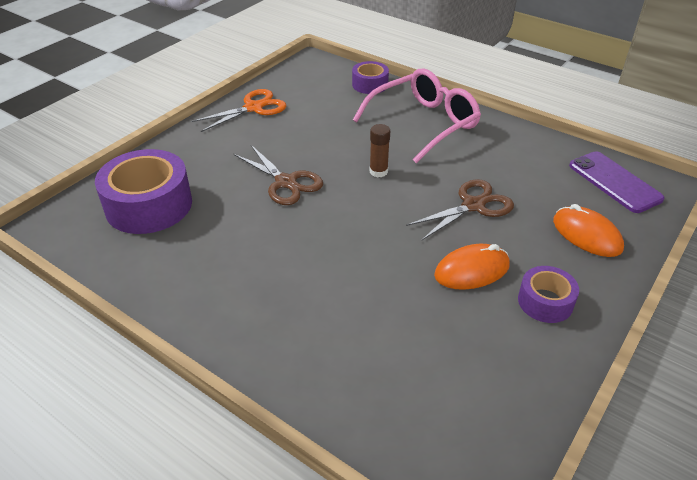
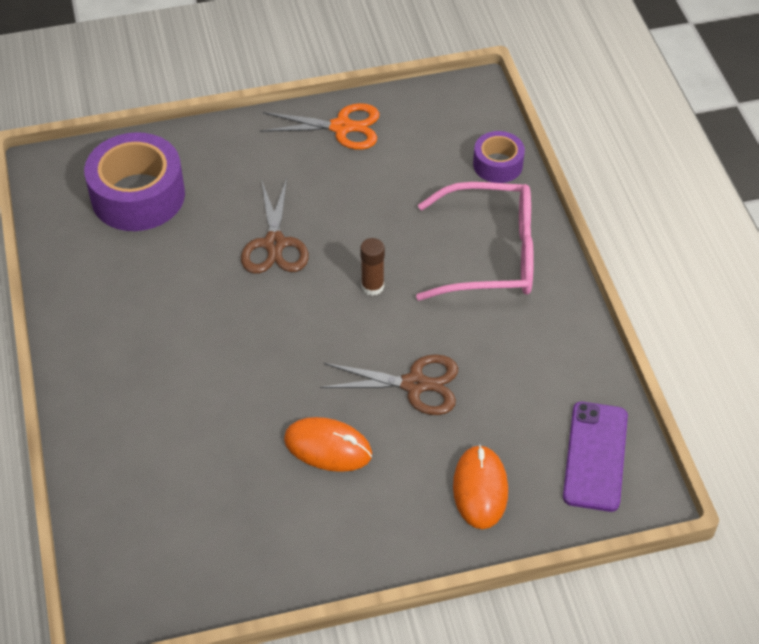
camera: 40 degrees right, 10 degrees up
purple tape [518,266,579,323] -> none

